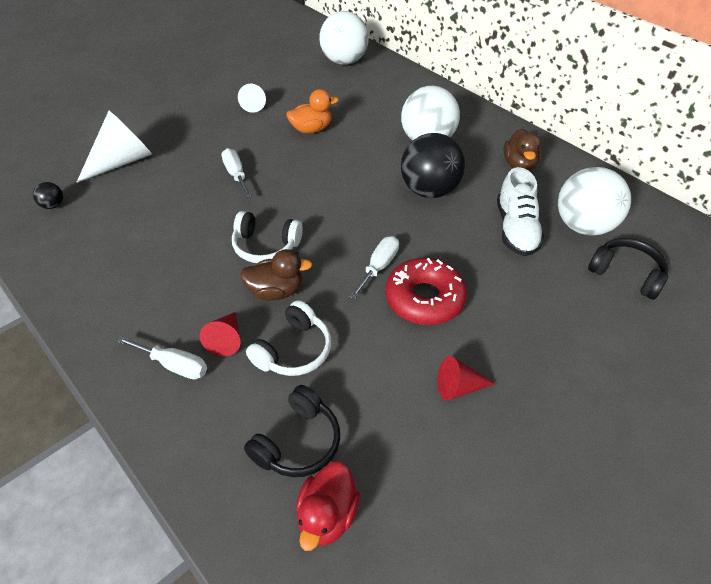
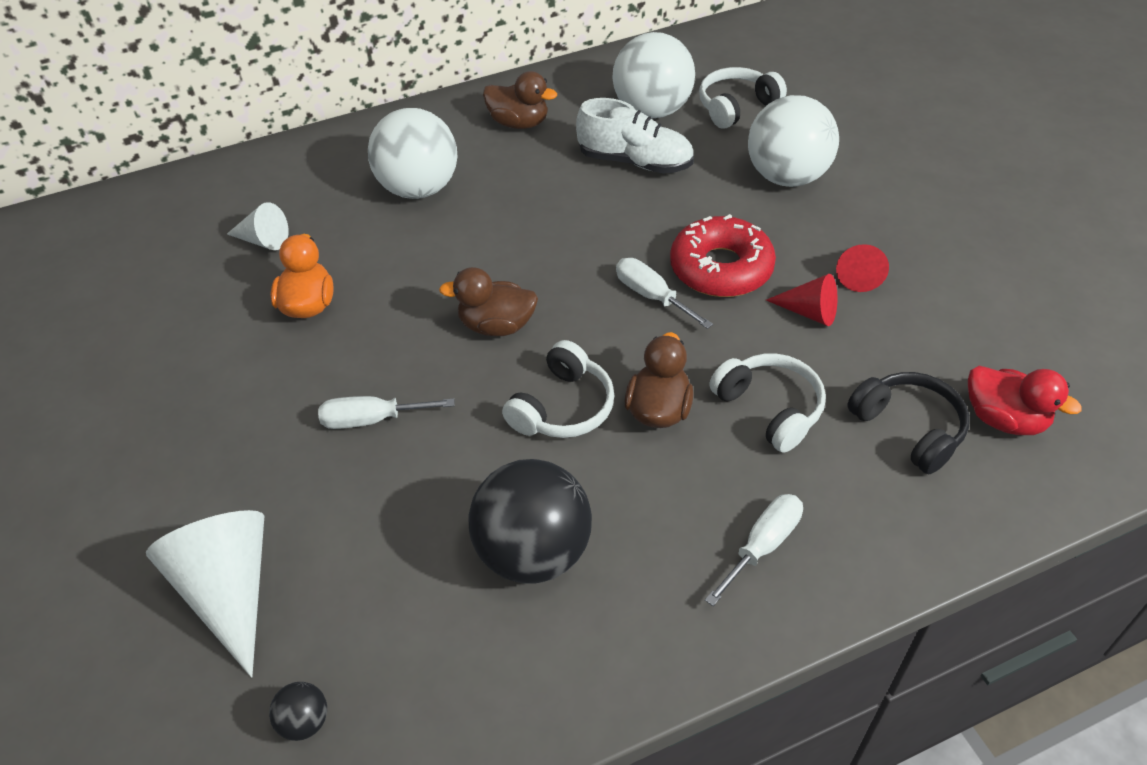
camera: 70 degrees left, 0 degrees up
red cone [199,312,241,357] -> red cone moved to [766,274,838,326]
white cone [238,84,266,113] -> white cone moved to [227,202,288,250]
white ball [319,11,369,65] -> white ball moved to [748,95,839,187]
black ball [401,133,465,198] -> black ball moved to [468,459,592,583]
black headphones [588,238,668,300] -> white headphones [699,67,787,129]
none -> brown duck [439,267,538,336]

